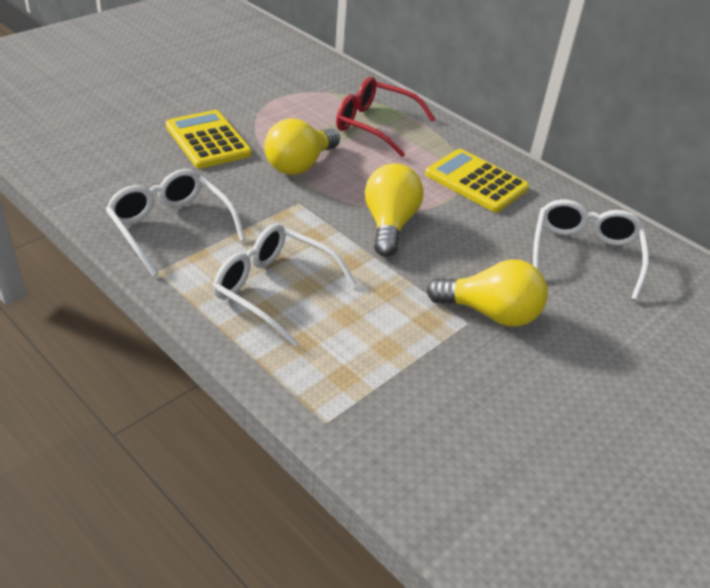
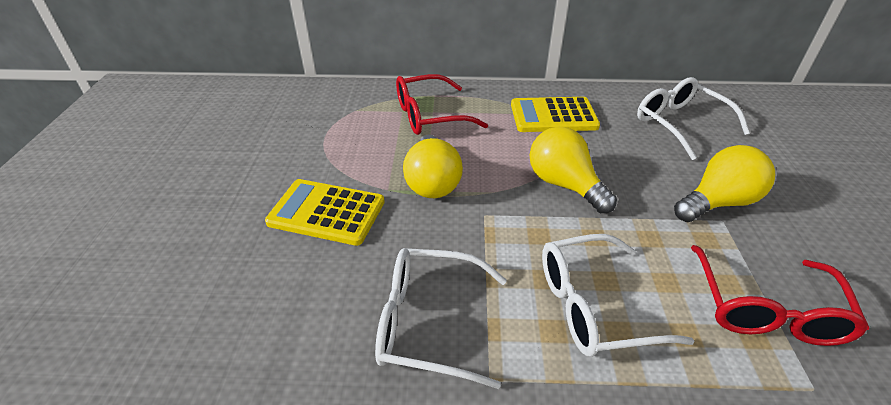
camera: 40 degrees left, 0 degrees up
none -> red glasses [691,245,869,346]

